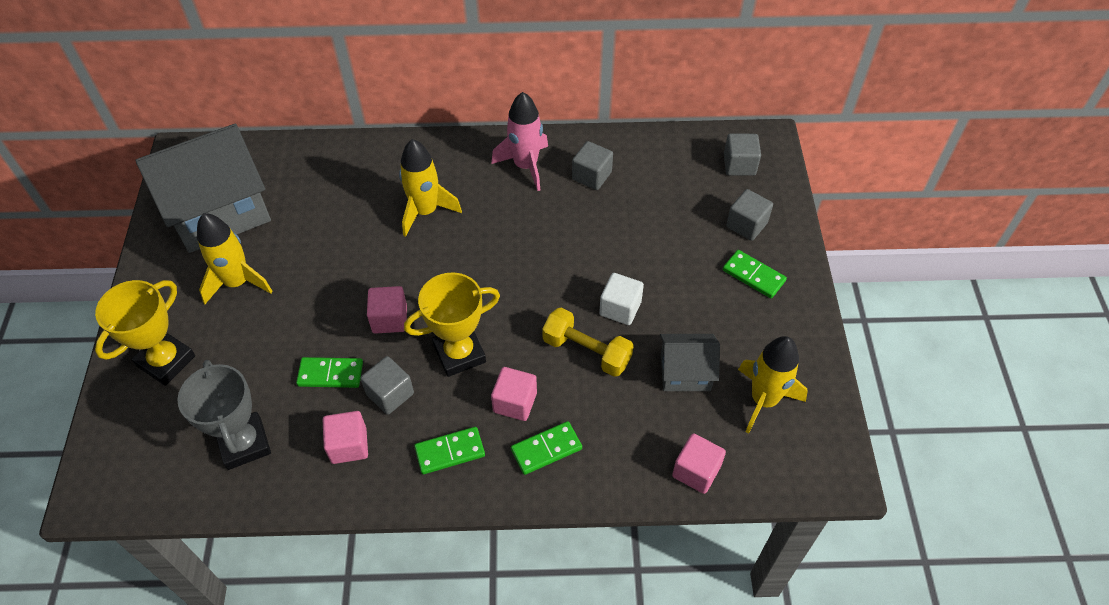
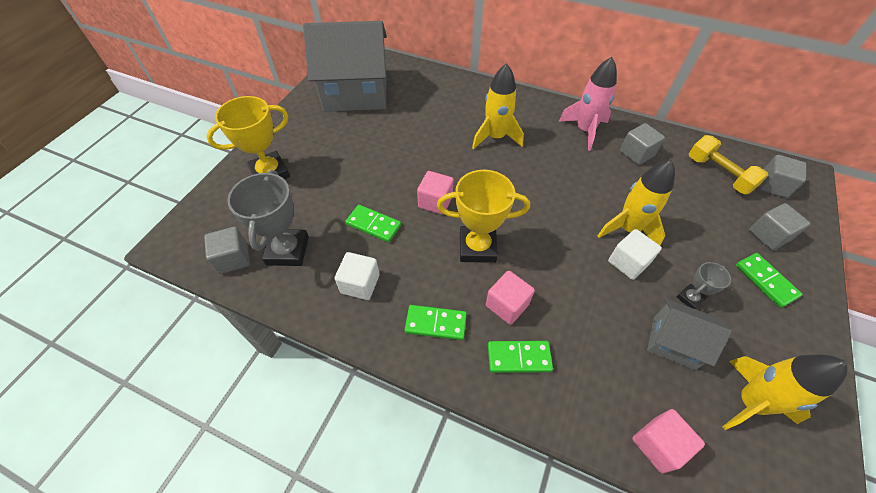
camera: 25 degrees right, 0 degrees up
yellow rocket [197,213,272,304] -> yellow rocket moved to [598,160,675,246]
pink cube [323,411,368,464] -> white cube [334,252,380,300]
grey cube [360,356,414,415] -> grey cube moved to [204,227,250,274]
yellow dumbbell [542,308,634,377] -> yellow dumbbell moved to [689,135,768,194]
none -> grey trophy [676,262,731,309]

